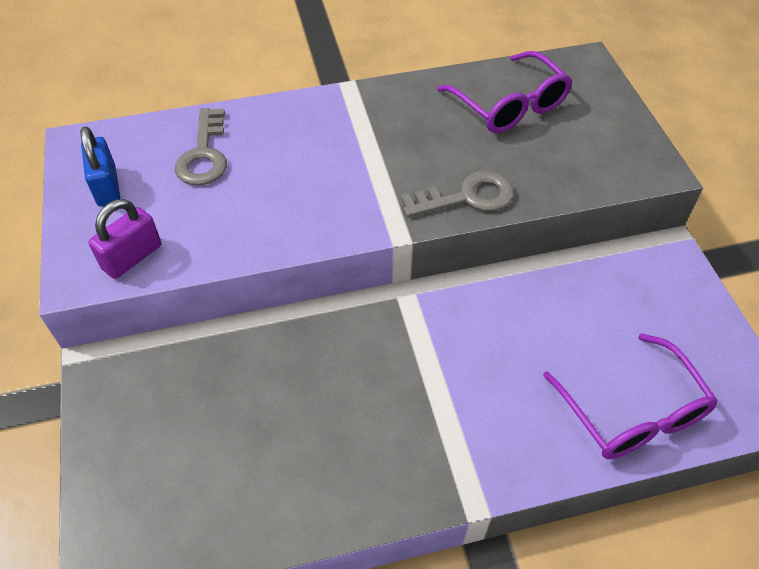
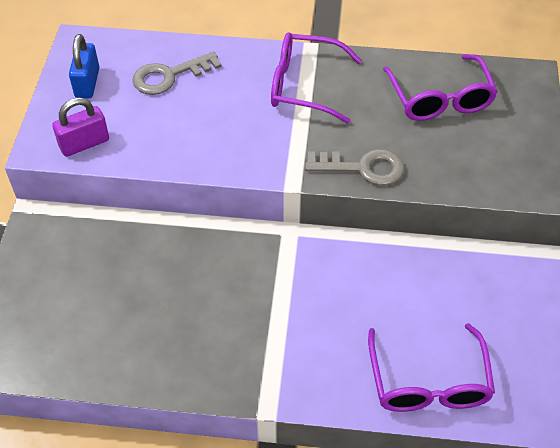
camera: 20 degrees right, 0 degrees up
grey key [175,108,227,185] -> grey key turned 45 degrees clockwise [132,51,222,95]
none -> purple glasses [271,32,362,124]

